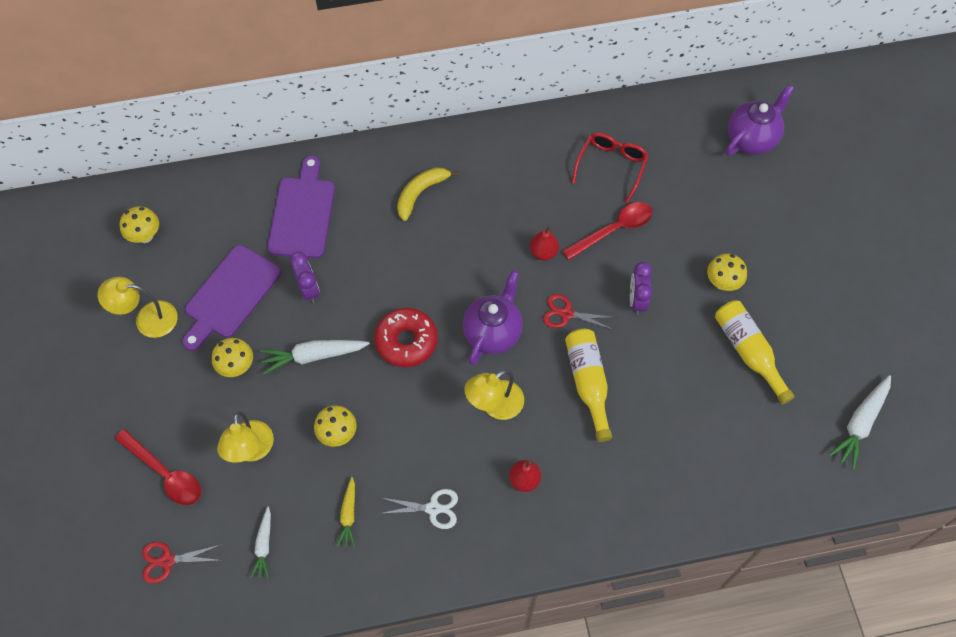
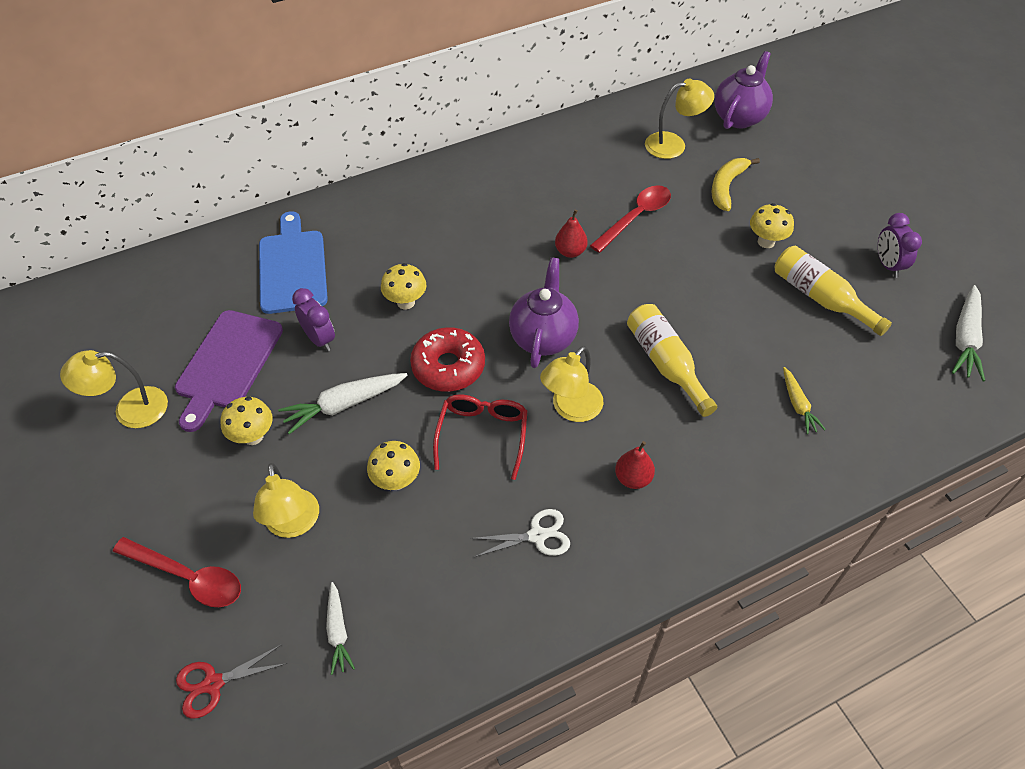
camera: 15 degrees left, 10 degrees down
yellow mushroom [120,206,159,243] -> yellow mushroom moved to [381,263,426,309]
purple cutting board [267,156,335,258] -> blue cutting board [259,211,328,314]
yellow carrot [337,477,355,547] -> yellow carrot moved to [783,367,826,434]
yellow banana [397,167,460,221] -> yellow banana moved to [711,158,760,211]
red scissors [543,294,616,330] -> none
red glasses [572,132,649,203] -> red glasses moved to [433,394,527,480]
purple clock [630,262,653,315] -> purple clock moved to [878,213,922,278]
none -> yellow lamp [645,79,714,159]

